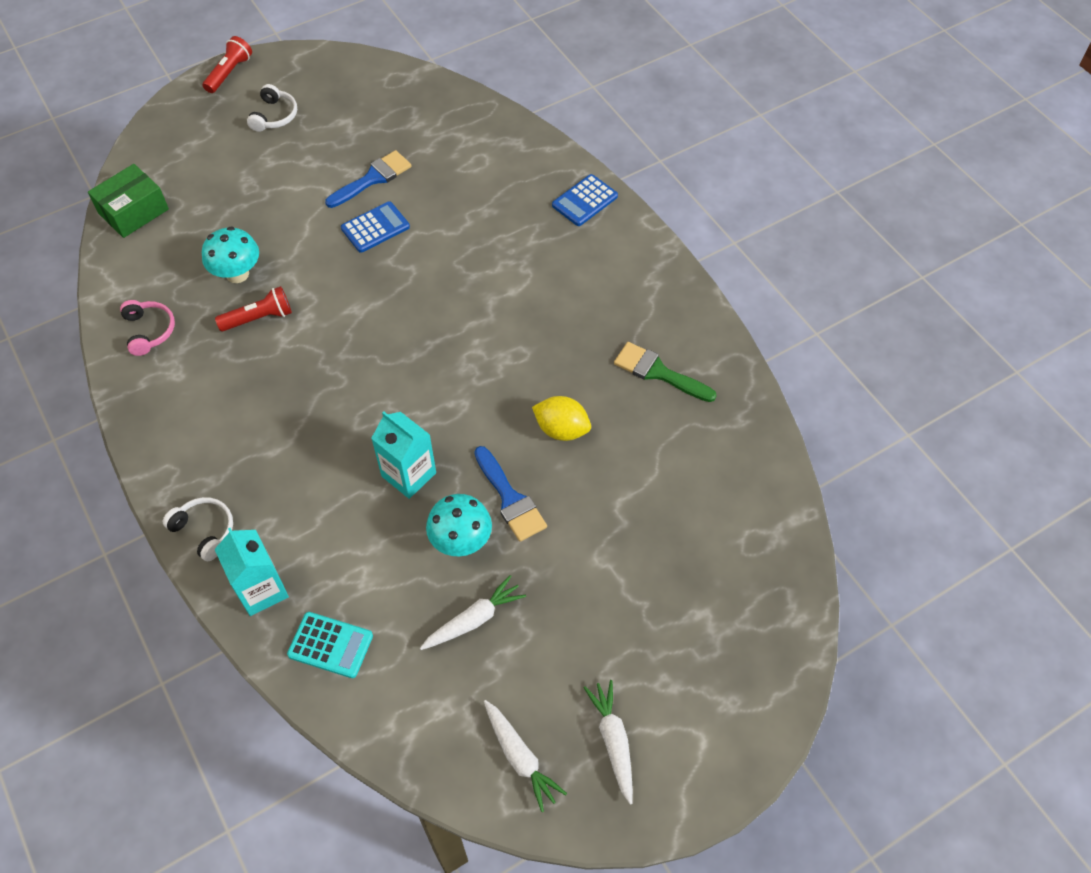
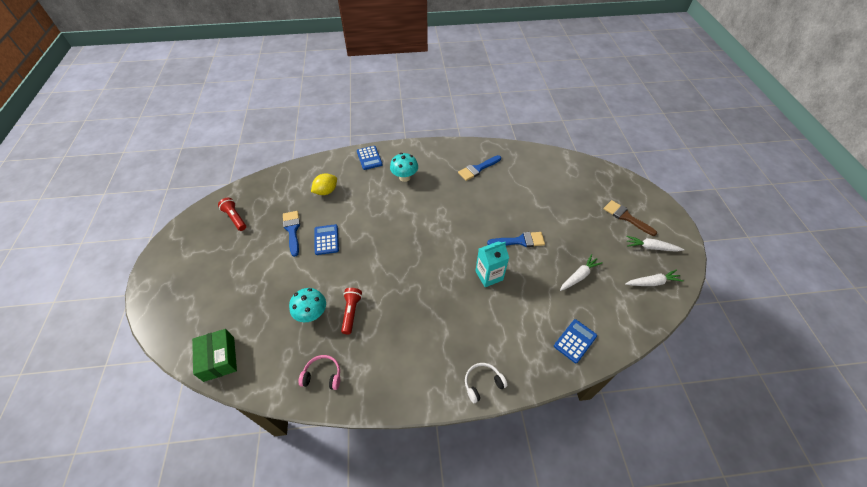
camera: 65 degrees left, 5 degrees down
red flashlight [203,36,252,93] -> red flashlight moved to [218,198,246,231]
turquoise carton [215,528,289,616] -> none
white headphones [247,84,297,132] -> none
turquoise calculator [287,612,373,678] -> blue calculator [554,319,597,363]
white carrot [420,575,526,650] -> white carrot turned 60 degrees clockwise [560,254,603,291]
turquoise mushroom [426,494,492,557] -> turquoise mushroom moved to [390,153,418,182]
yellow lemon [532,396,591,441] -> yellow lemon moved to [311,173,337,195]
green brush [614,342,717,402] -> blue brush [458,155,501,181]
none -> brown brush [604,200,657,236]

